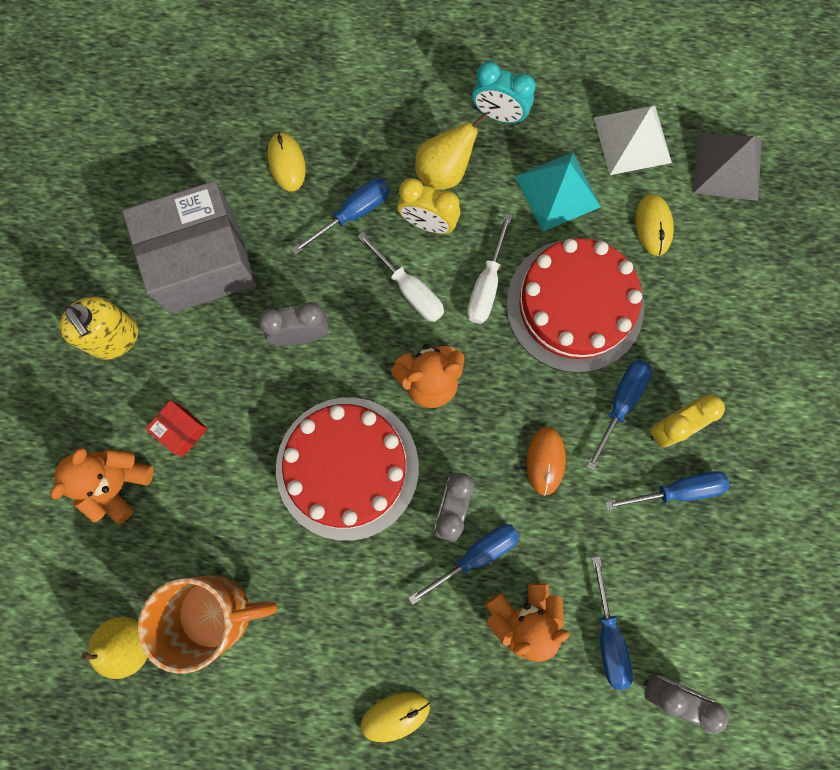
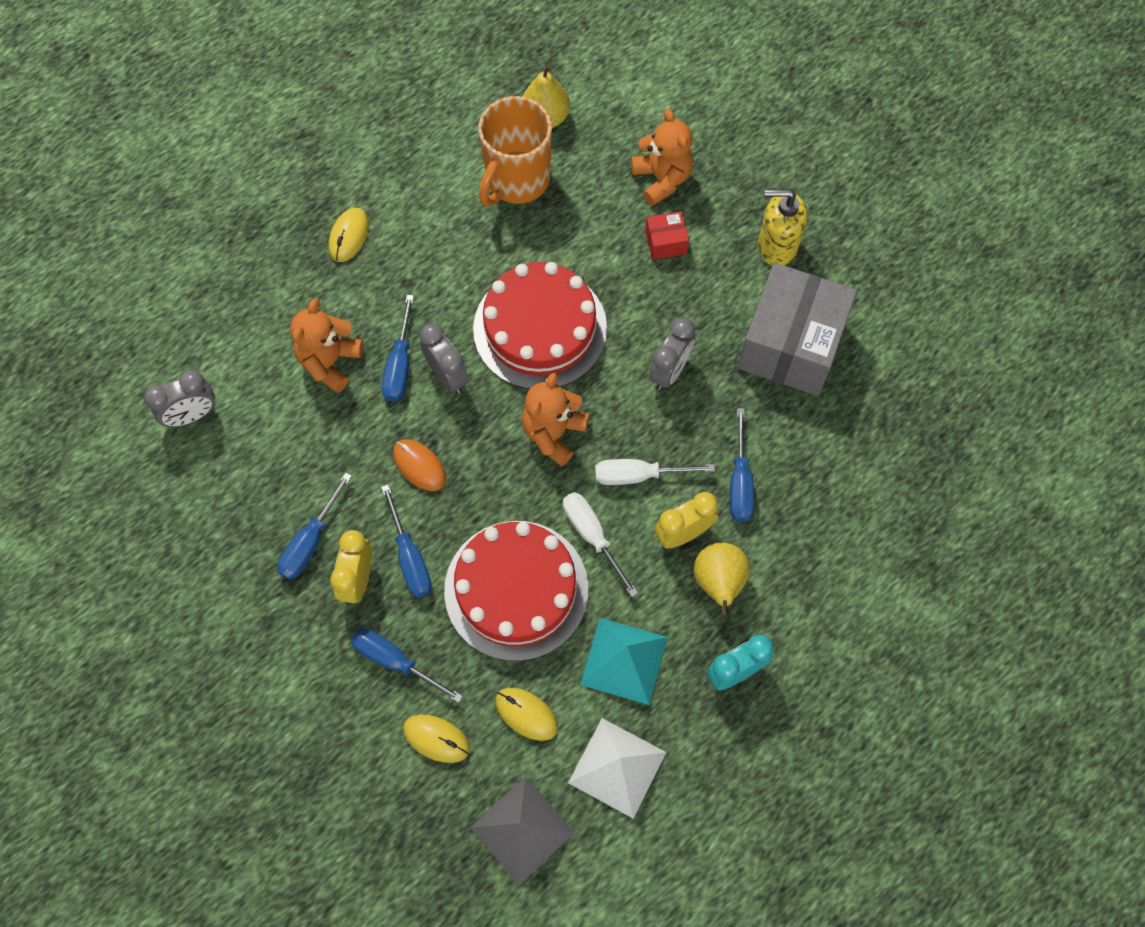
camera: 130 degrees right, 10 degrees down
yellow mouse [268,132,306,192] -> yellow mouse moved to [403,715,470,763]
blue screwdriver [592,556,633,690] -> blue screwdriver moved to [351,628,463,703]

